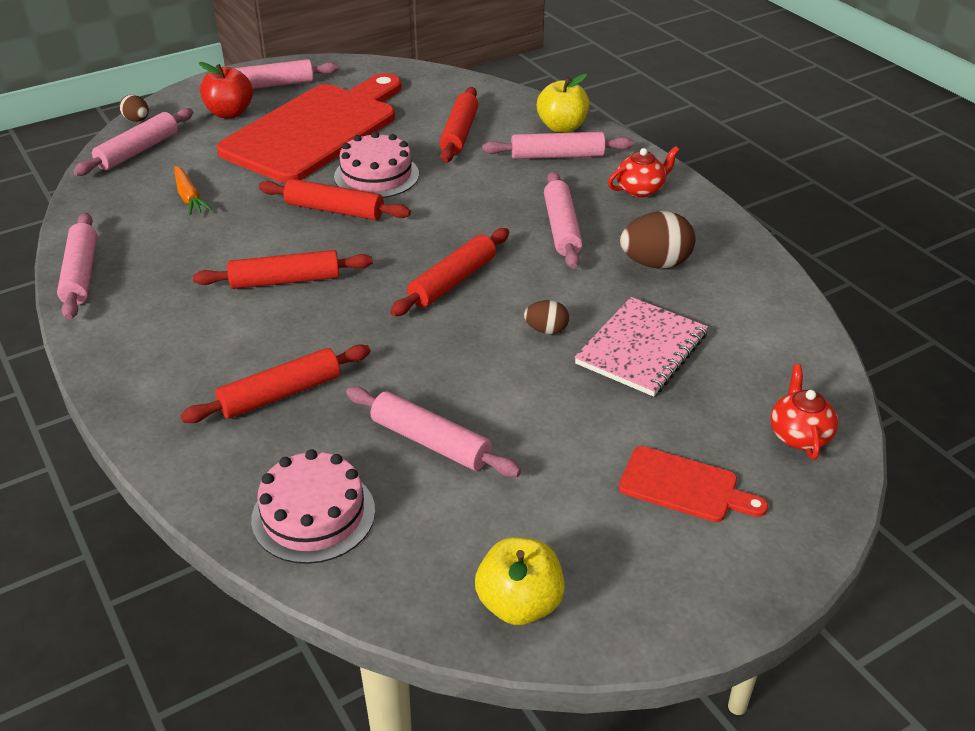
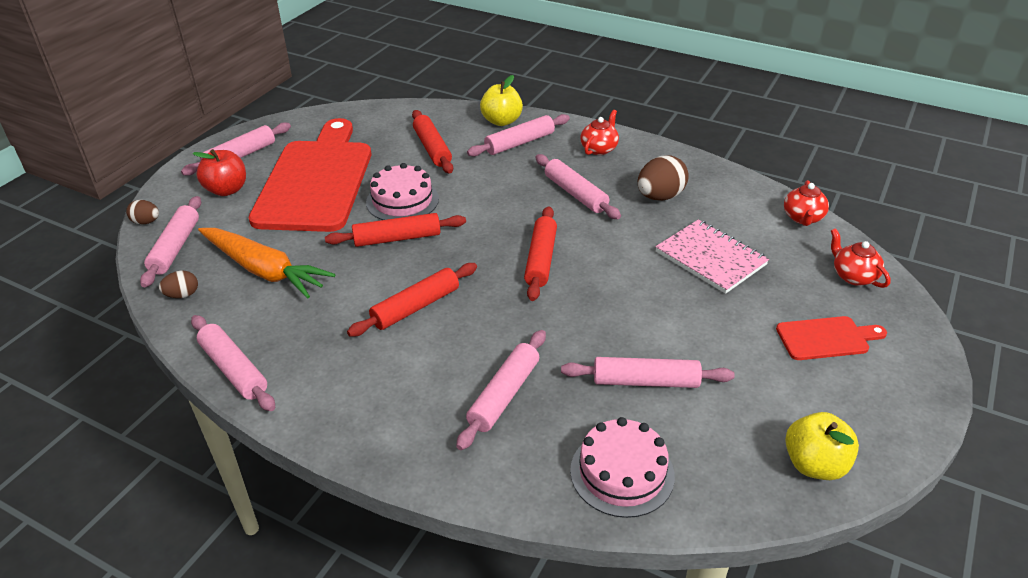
camera: 30 degrees left, 0 degrees up
orange carrot [174,166,212,216] -> orange carrot [198,228,335,298], size x1.93
red rolling pin [181,344,371,423] -> pink rolling pin [456,330,546,450]
brown egg [524,300,569,334] -> brown egg moved to [159,271,198,298]
pink notebook [574,297,708,397] -> pink notebook turned 45 degrees counterclockwise [655,220,769,294]
none -> red teapot [784,180,829,226]

